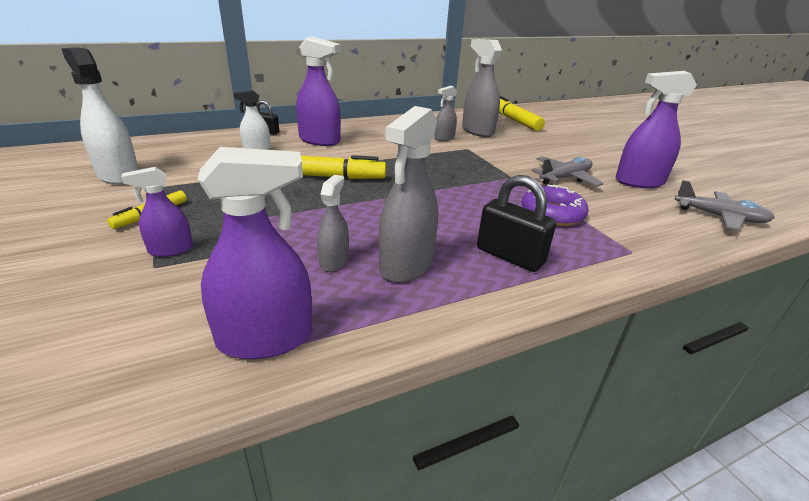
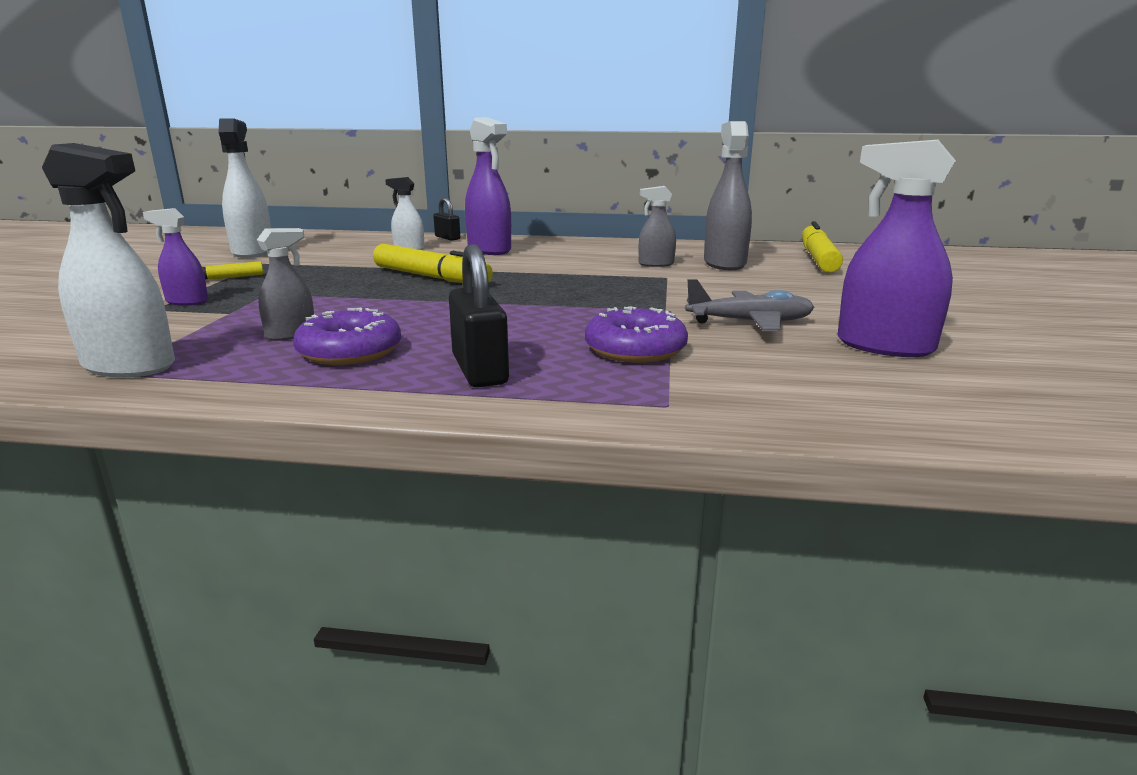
camera: 35 degrees right, 10 degrees down
purple spray bottle [197,147,312,359] -> white spray bottle [42,143,175,378]
grey spray bottle [379,106,438,283] -> purple donut [293,308,401,365]
grey plane [674,180,775,230] -> none

